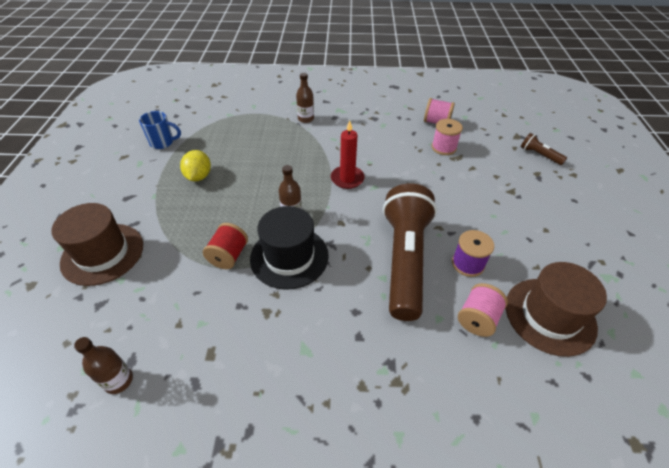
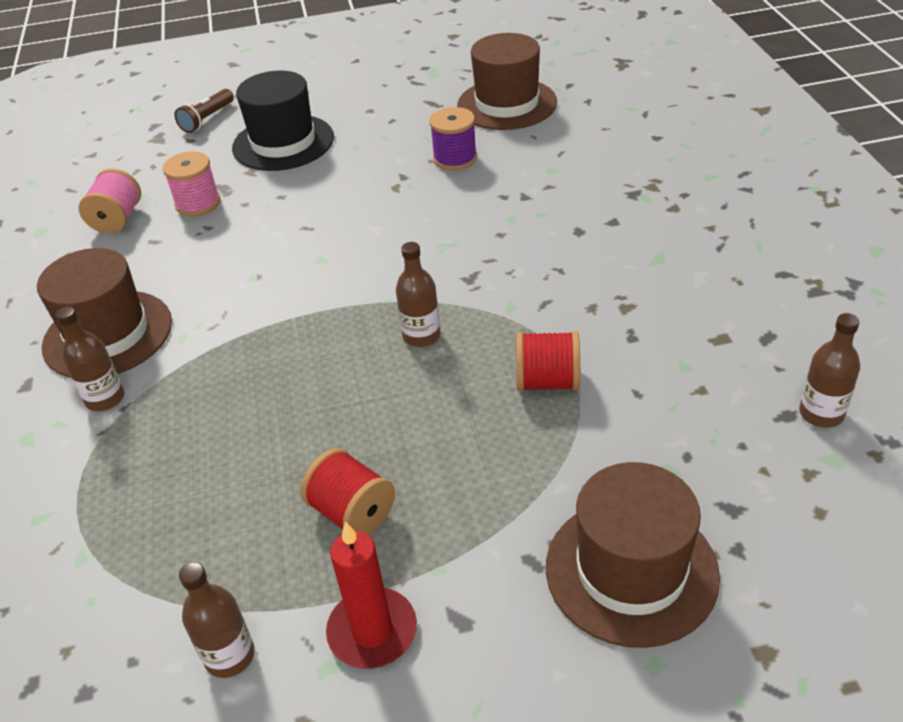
camera: 100 degrees left, 5 degrees down
blue mug [139,111,181,149] -> brown bottle [179,562,255,678]
yellow lemon [180,150,211,181] -> red spool [300,448,395,535]
black hat [250,206,329,290] -> black hat moved to [232,70,334,171]
red candle [331,120,365,189] -> red candle moved to [326,521,417,669]
brown flashlight [383,184,437,321] -> none
pink spool [458,283,508,337] -> none
none -> brown hat [37,248,172,378]

